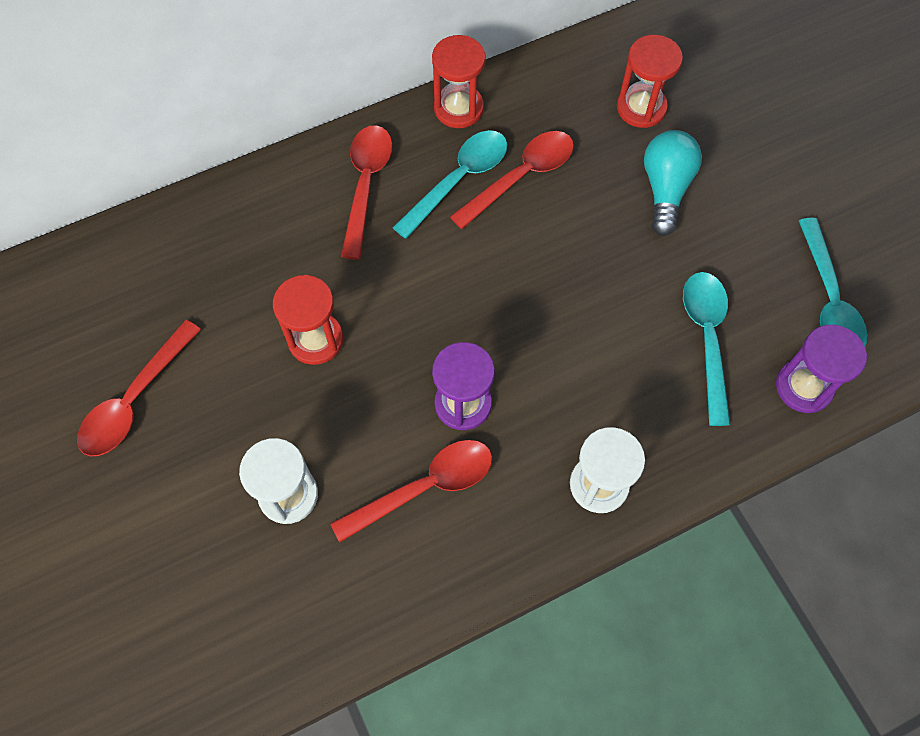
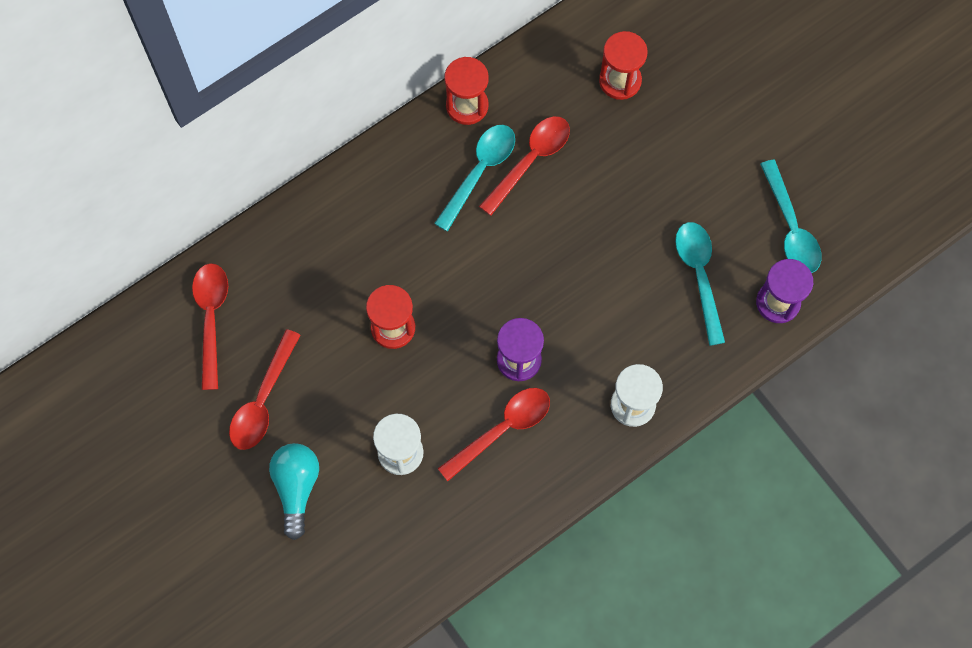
camera: 10 degrees left, 5 degrees up
red spoon [341,125,393,260] -> red spoon moved to [192,263,228,390]
turquoise light bulb [644,130,702,236] -> turquoise light bulb moved to [269,443,319,540]

